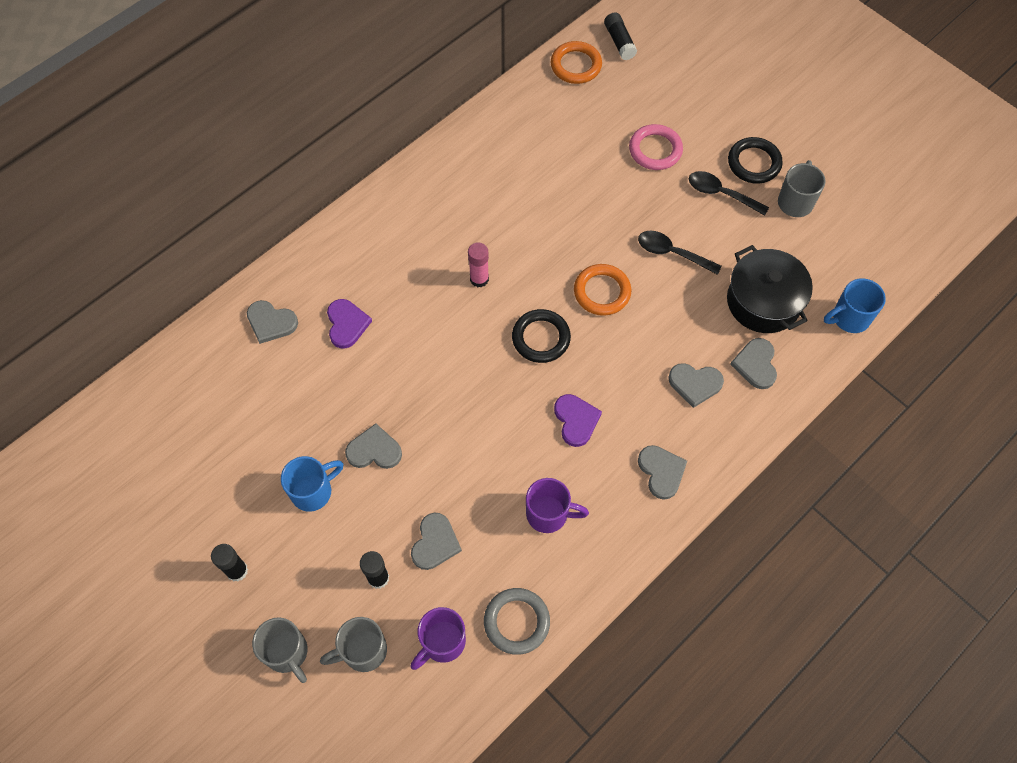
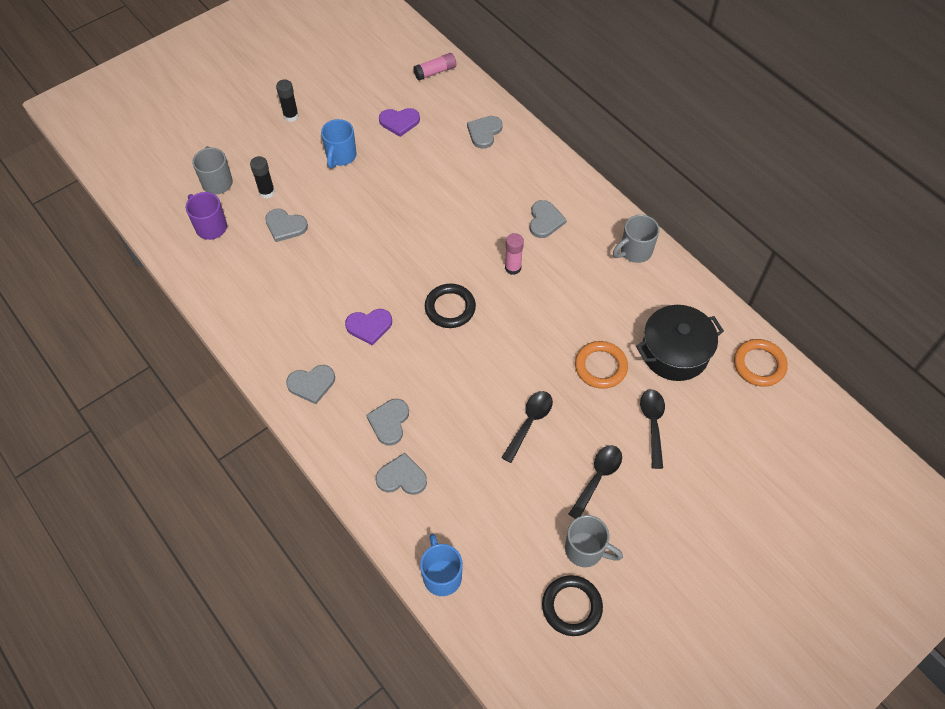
camera: 95 degrees right, 5 degrees down
grey mug [252,618,308,683] -> grey mug moved to [613,215,660,263]
blue mug [281,456,343,512] -> blue mug turned 45 degrees clockwise [321,119,356,168]
purple heart [327,299,372,348] -> purple heart moved to [379,108,420,137]
grey heart [345,423,402,469] -> grey heart moved to [530,200,567,238]
grey ring [484,588,550,655] -> none
purple mug [526,478,589,533] -> none
orange ring [574,264,631,316] -> orange ring moved to [575,341,628,389]
black glue stick [604,12,637,60] -> none
pink ring [629,124,683,170] -> black spoon [640,389,665,469]
black pot [727,245,813,333] -> black pot moved to [636,305,724,381]
black ring [728,137,783,184] -> black ring moved to [542,575,603,636]
none -> pink glue stick [413,53,456,81]

